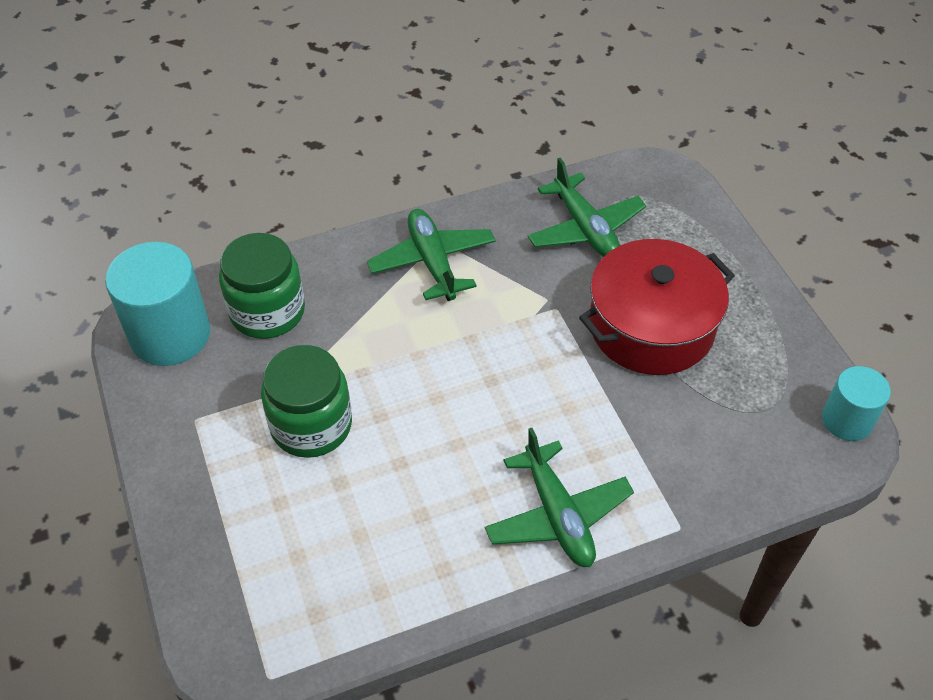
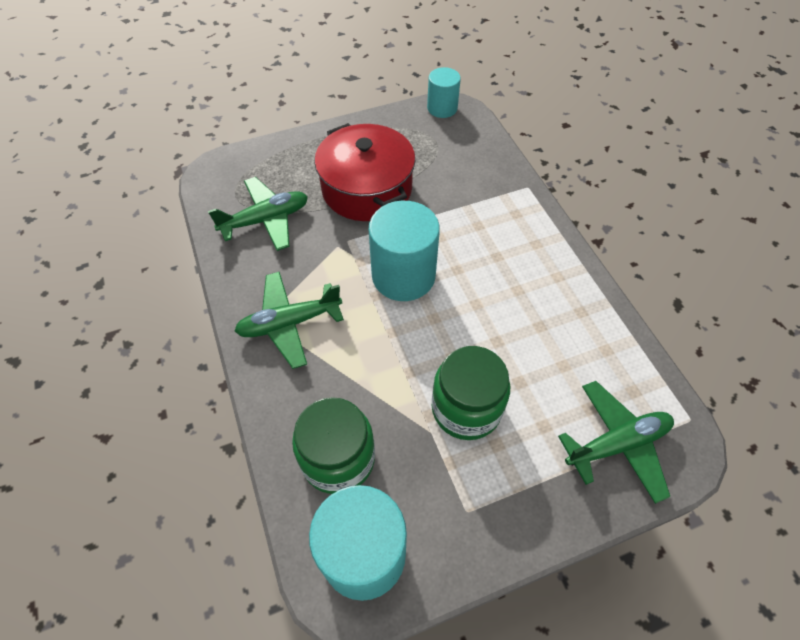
camera: 90 degrees left, 5 degrees up
green plane [485,428,634,567] -> green plane moved to [558,381,674,504]
none -> turquoise cylinder [369,201,440,301]

